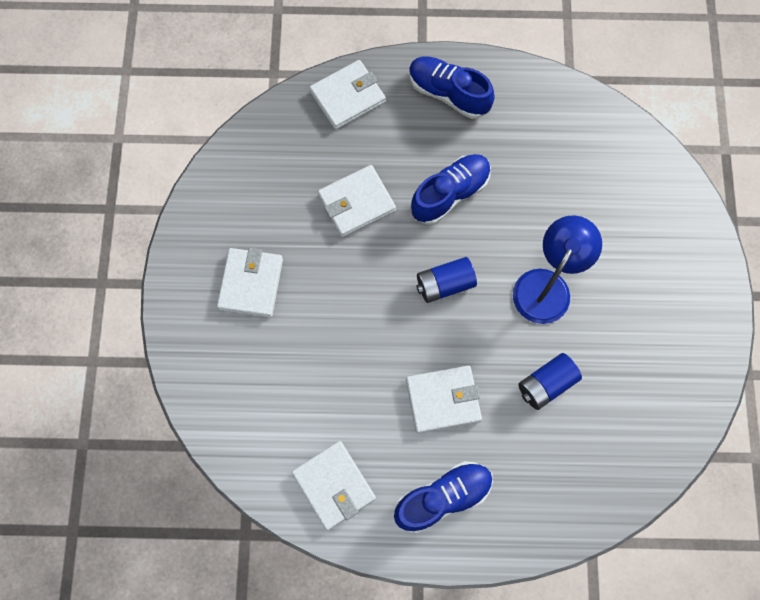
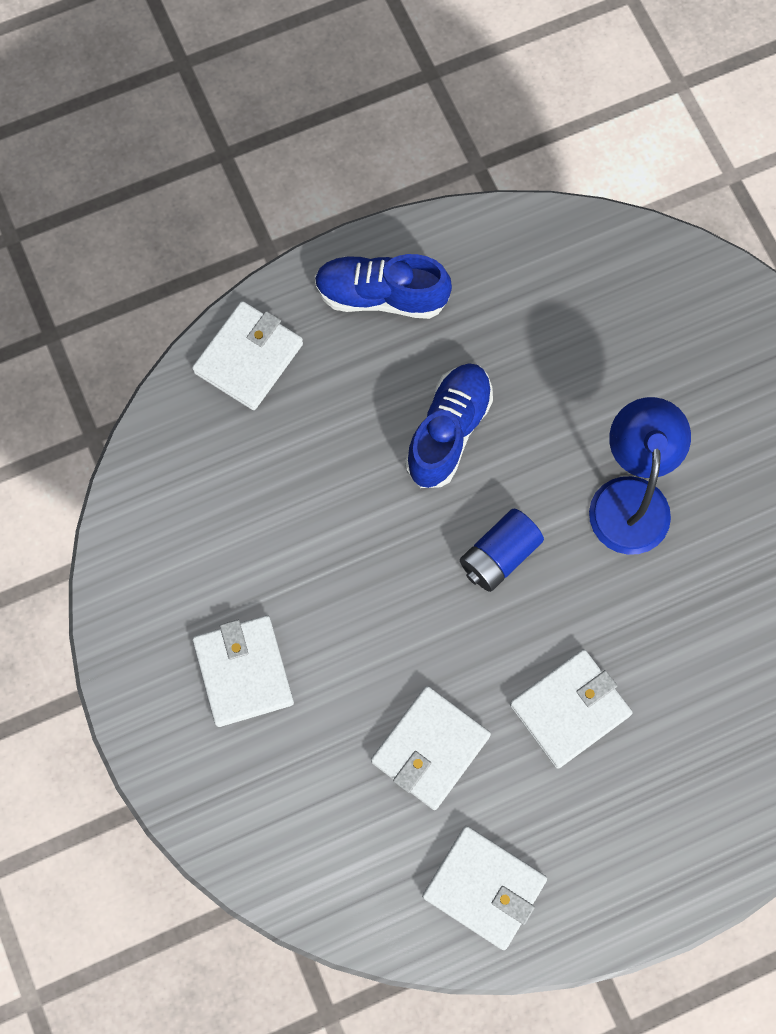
camera: 25 degrees left, 0 degrees up
white wallet [318,165,396,237] -> white wallet moved to [371,686,491,810]
blue shoe [394,461,493,533] -> none
blue battery [518,353,582,410] -> none

